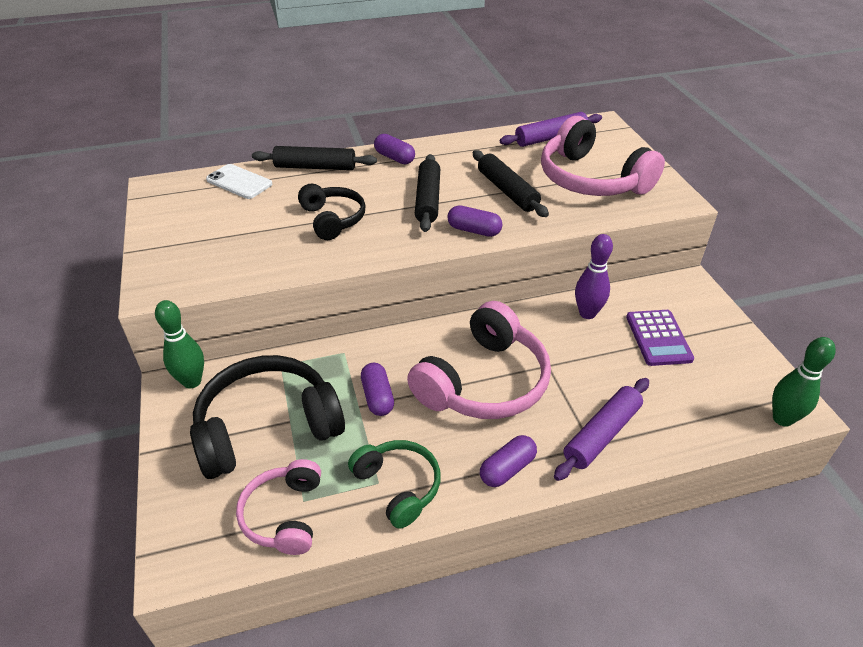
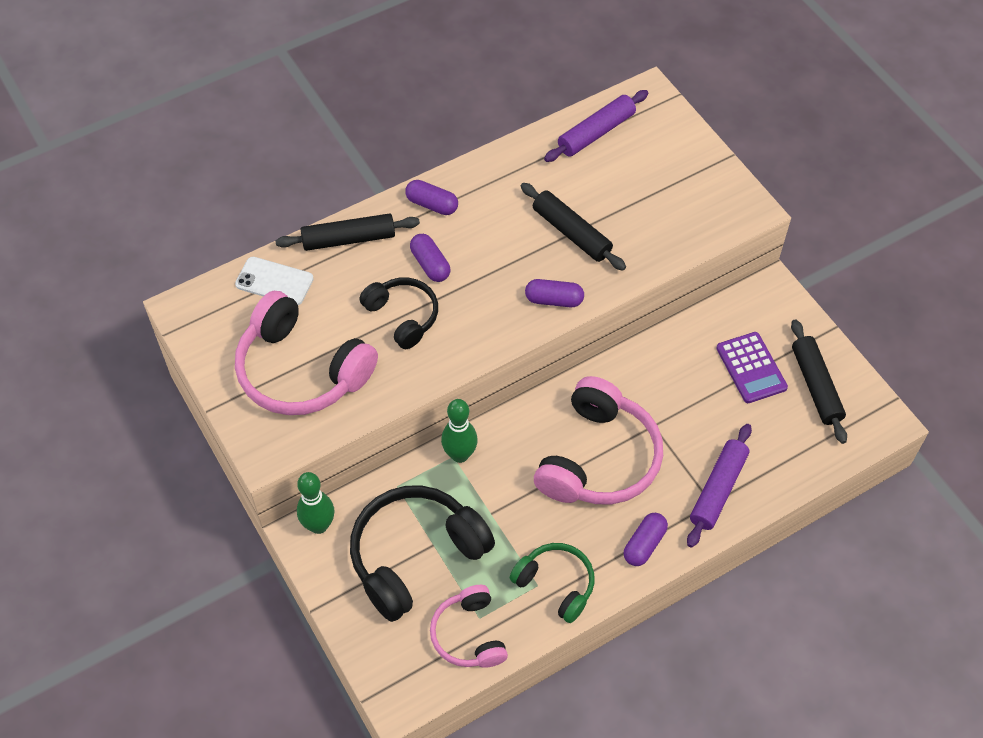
camera: 15 degrees left, 15 degrees up
purple capsule [361,363,394,416] -> purple capsule moved to [410,234,450,282]
black rolling pin [415,154,440,232] -> black rolling pin moved to [791,319,847,444]
pink headphones [541,116,665,196] -> pink headphones moved to [235,291,378,415]
purple bowling pin [575,234,613,319] -> none
green bowling pin [772,337,836,427] -> green bowling pin moved to [441,399,478,463]

